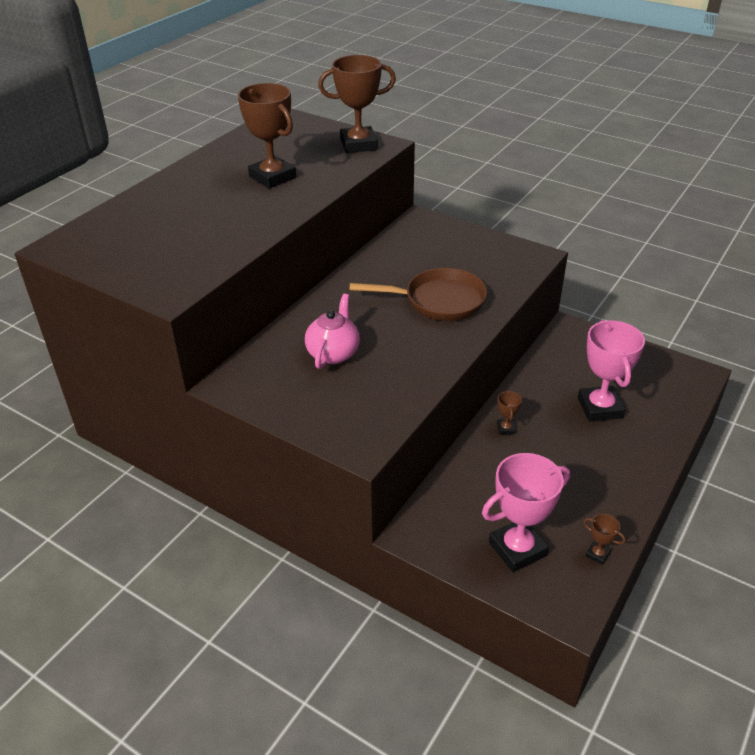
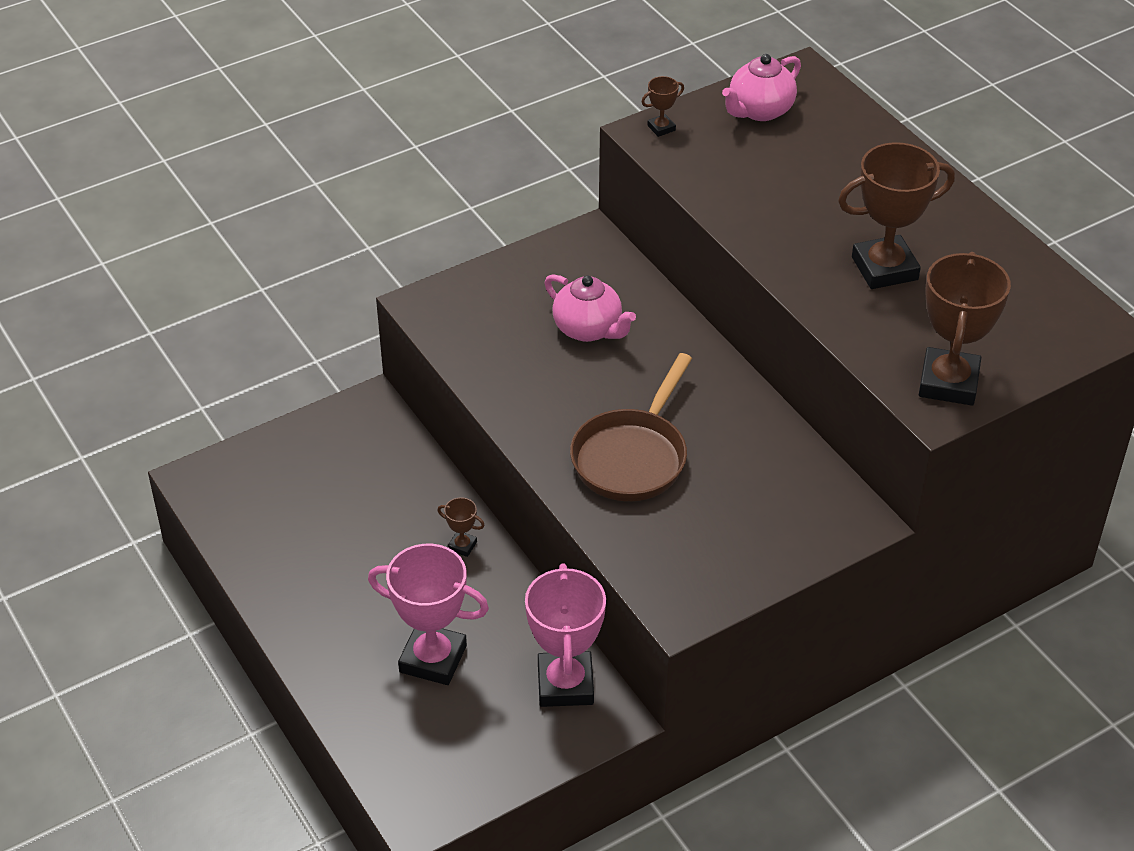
camera: 115 degrees right, 5 degrees up
pink trophy [482,453,570,572] -> pink trophy moved to [525,564,606,707]
brown trophy [583,514,626,565] -> brown trophy moved to [642,76,684,137]
none -> pink teapot [722,54,801,121]

